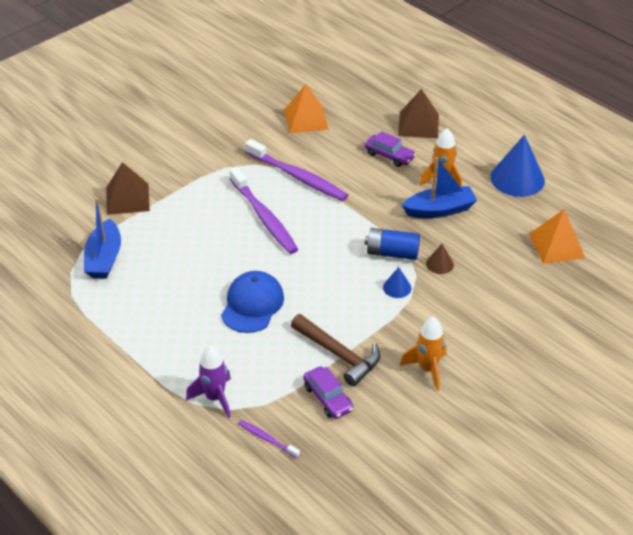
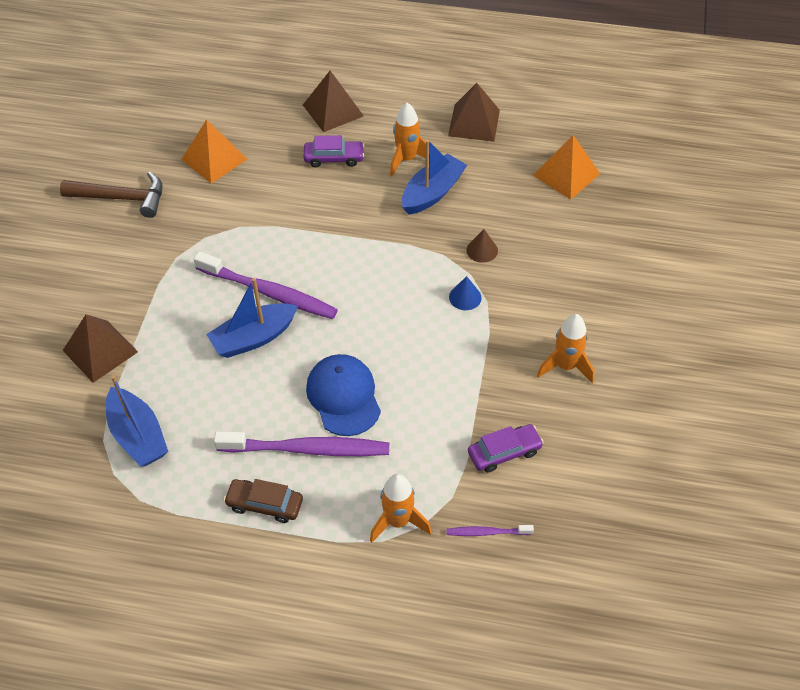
camera: 35 degrees left, 10 degrees up
purple rocket [186,345,231,418] -> orange rocket [370,474,432,543]
purple toothbrush [245,139,348,201] -> purple toothbrush moved to [214,431,389,456]
brown hammer [291,314,380,387] -> brown hammer moved to [60,172,162,218]
purple car [303,366,354,419] -> purple car turned 45 degrees counterclockwise [468,424,544,473]
blue battery [365,228,420,260] -> none
blue cone [490,135,545,197] -> brown pyramid [448,83,500,142]
none -> blue boat [206,278,298,358]
none -> brown car [224,479,303,523]

